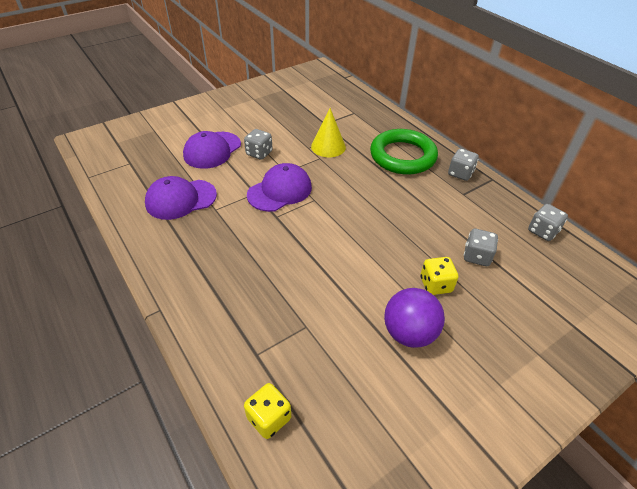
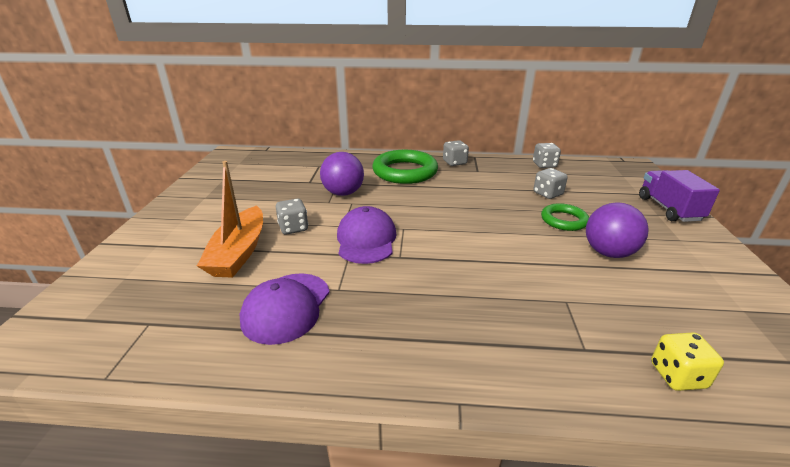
camera: 50 degrees left, 15 degrees down
purple cap [183,131,241,169] -> orange boat [197,161,263,278]
yellow cone [311,108,346,157] -> purple ball [320,152,364,196]
yellow dice [420,257,458,295] -> green ring [541,203,589,231]
none -> purple truck [639,170,720,222]

